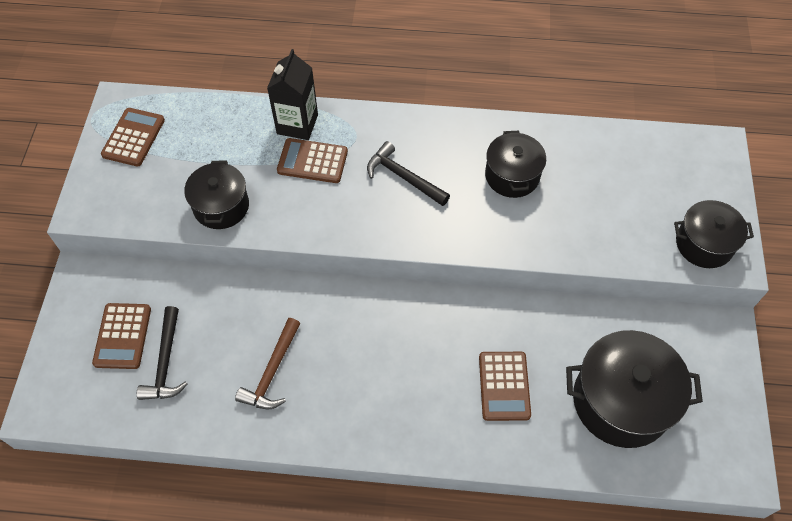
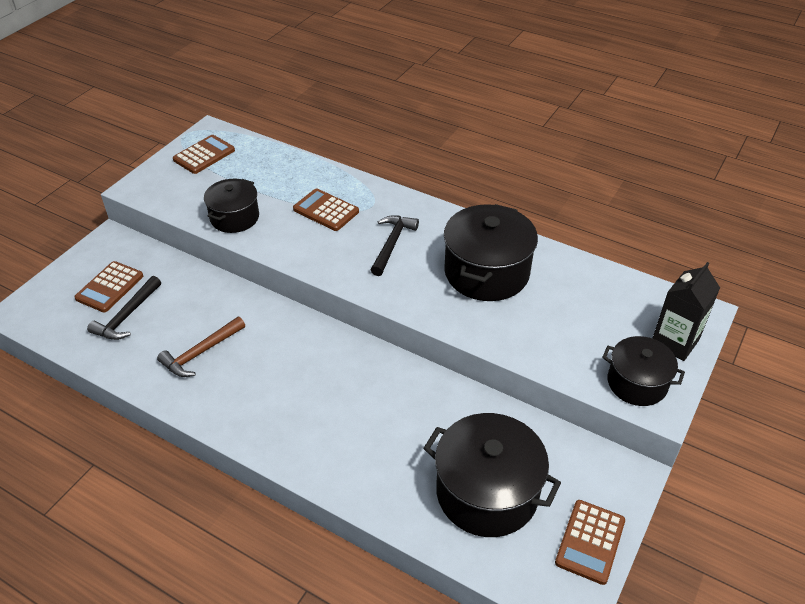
camera: 25 degrees right, 15 degrees down
black carton [267,49,318,140] -> black carton moved to [653,262,720,361]
black hammer [367,141,450,206] -> black hammer turned 45 degrees clockwise [371,215,419,276]
brown calculator [479,352,531,421] -> brown calculator moved to [555,500,625,585]
black pot [485,131,546,198] -> black pot [444,204,538,301], size x1.62

